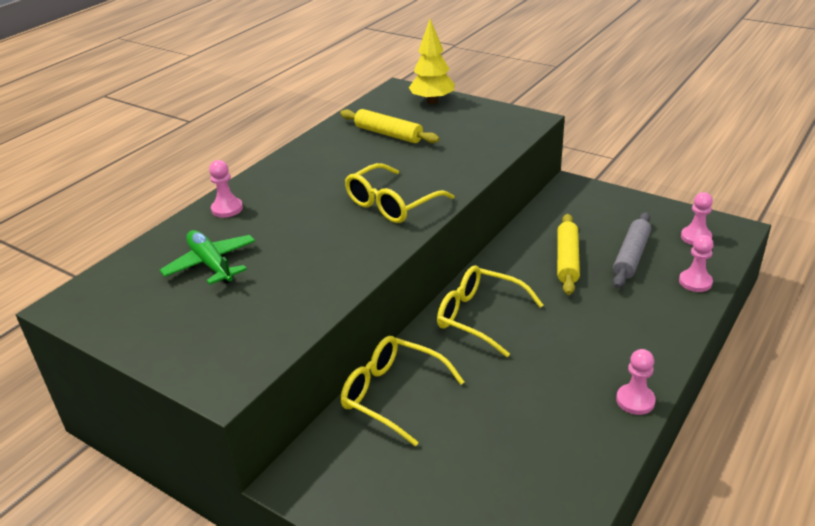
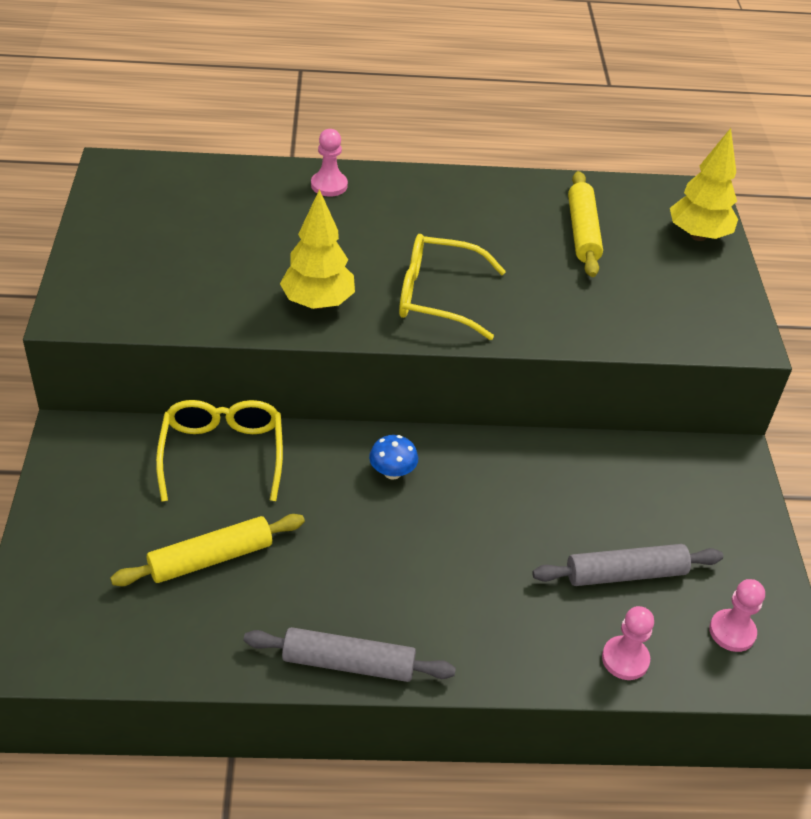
camera: 50 degrees right, 10 degrees up
green plane [160,230,255,285] -> none
yellow glasses [437,265,543,357] -> blue mushroom [369,435,418,480]
yellow rolling pin [557,214,580,295] -> yellow rolling pin moved to [110,514,305,586]
pink pawn [616,349,656,415] -> grey rolling pin [244,627,456,682]
none -> yellow tree [280,189,355,309]

